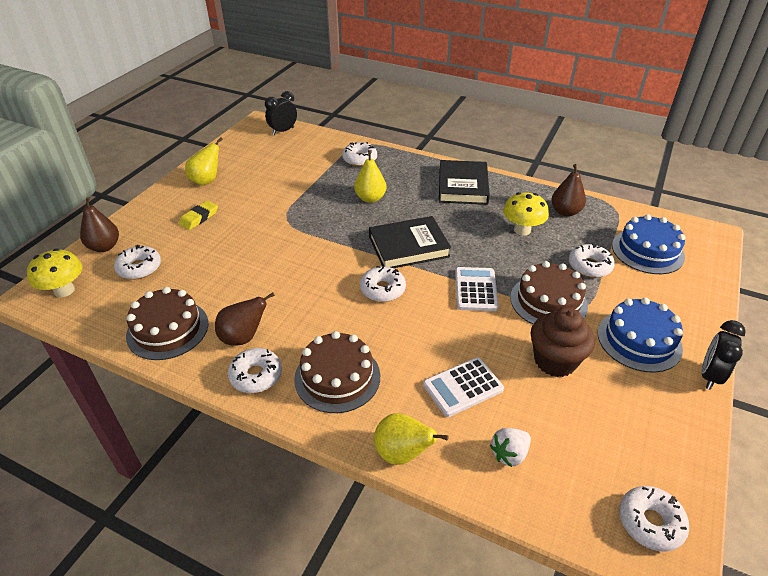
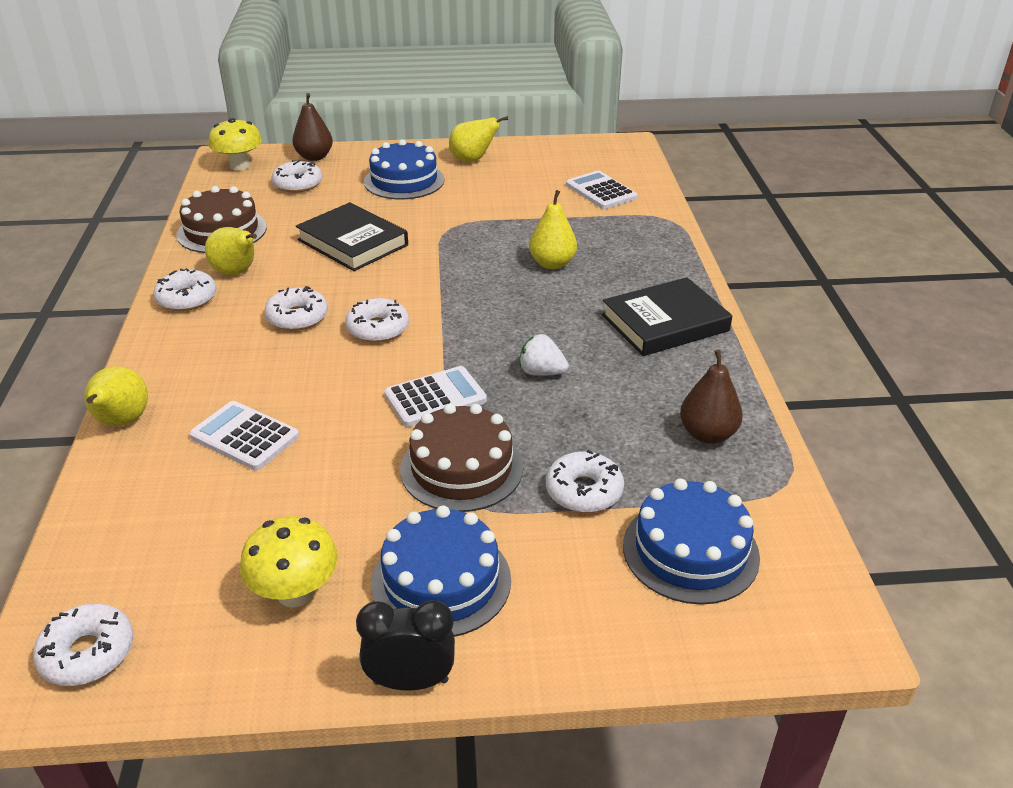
camera: 60 degrees right, 5 degrees down
yellow eraser [179,200,218,230] -> blue cake [364,139,445,199]
brown pear [215,293,275,346] -> yellow pear [205,227,257,275]
black clock [265,91,297,135] -> none
brown cake [294,331,380,413] -> none
white donut [342,142,377,166] -> white donut moved to [264,286,328,331]
black book [369,216,451,268] -> black book moved to [295,202,408,271]
white strawberry [490,428,531,467] -> white strawberry moved to [519,334,569,376]
yellow mushroom [503,192,549,235] -> yellow mushroom moved to [240,516,338,607]
brown cupcake [531,307,595,377] -> none
none -> white calculator [566,171,637,209]

